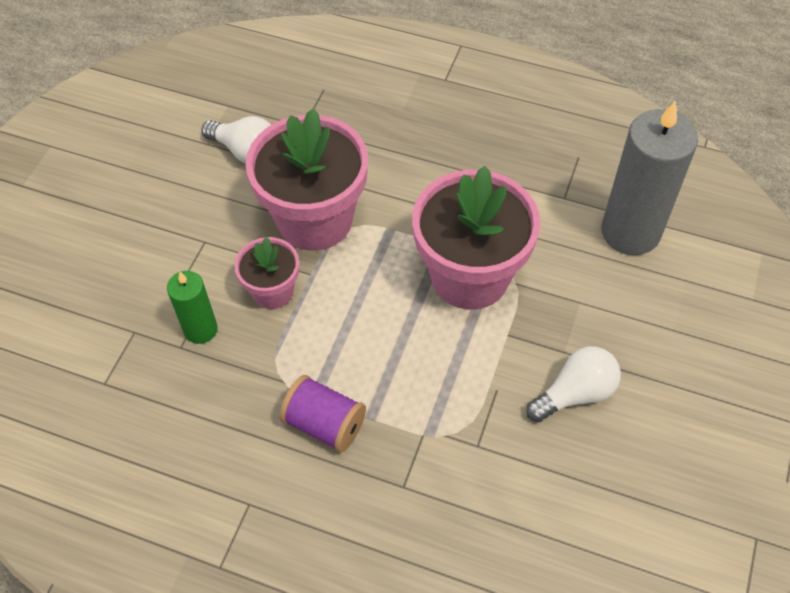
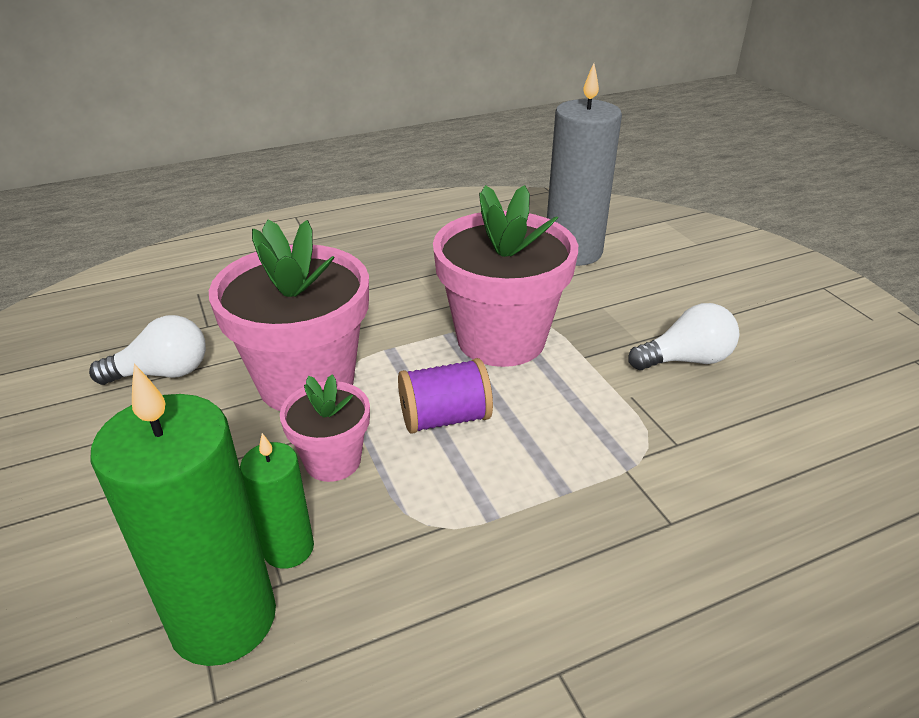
camera: 45 degrees left, 20 degrees down
purple spool [279,375,366,453] -> purple spool moved to [398,358,493,434]
white light bulb [526,346,621,422] -> white light bulb turned 60 degrees clockwise [628,303,739,370]
none -> green candle [90,364,276,666]

